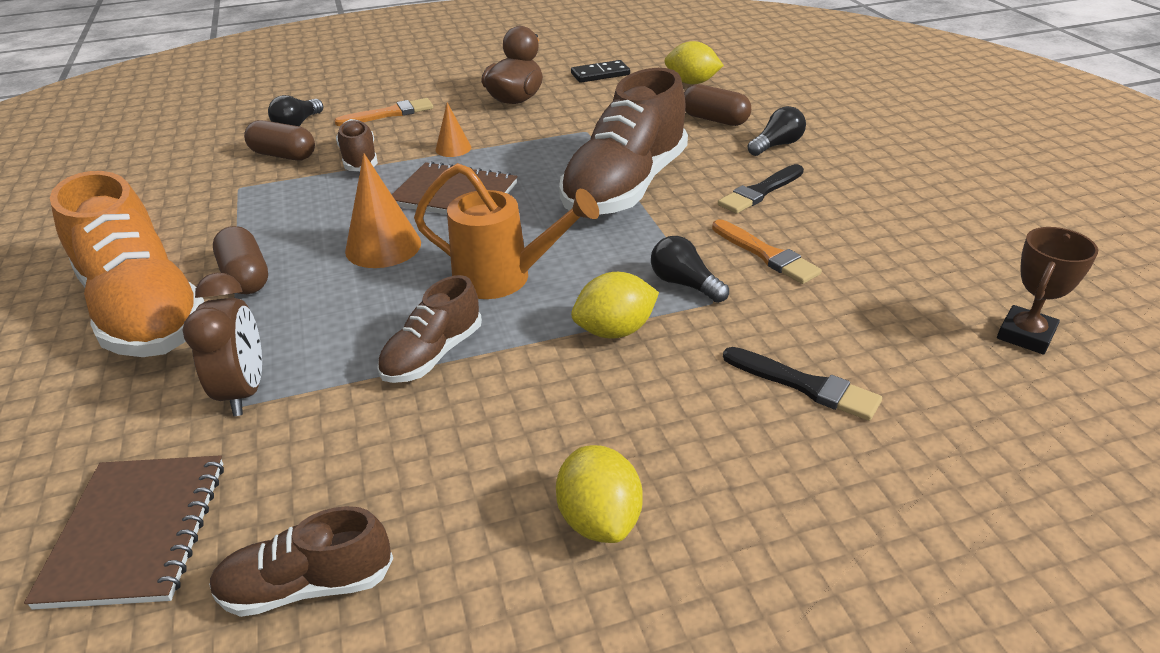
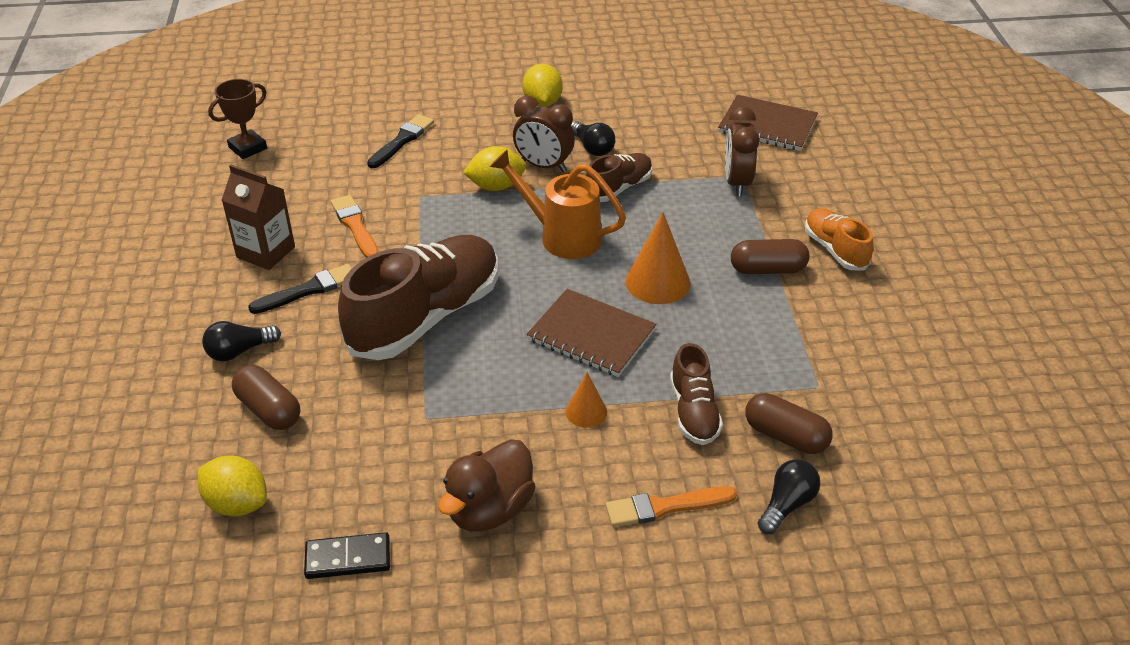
camera: 170 degrees left, 5 degrees up
brown notebook [24,455,224,610] -> brown notebook turned 75 degrees counterclockwise [718,95,818,151]
orange shoe [50,171,204,357] -> orange shoe [805,208,874,270], size x0.51
brown shoe [209,506,393,617] -> none
brown capsule [213,226,268,294] -> brown capsule turned 75 degrees counterclockwise [731,239,810,274]
black light bulb [651,236,729,303] -> black light bulb moved to [571,121,615,156]
black brush [723,347,882,421] -> black brush turned 75 degrees clockwise [367,114,434,168]
none -> brown carton [222,164,295,270]
none -> brown clock [513,96,575,172]

